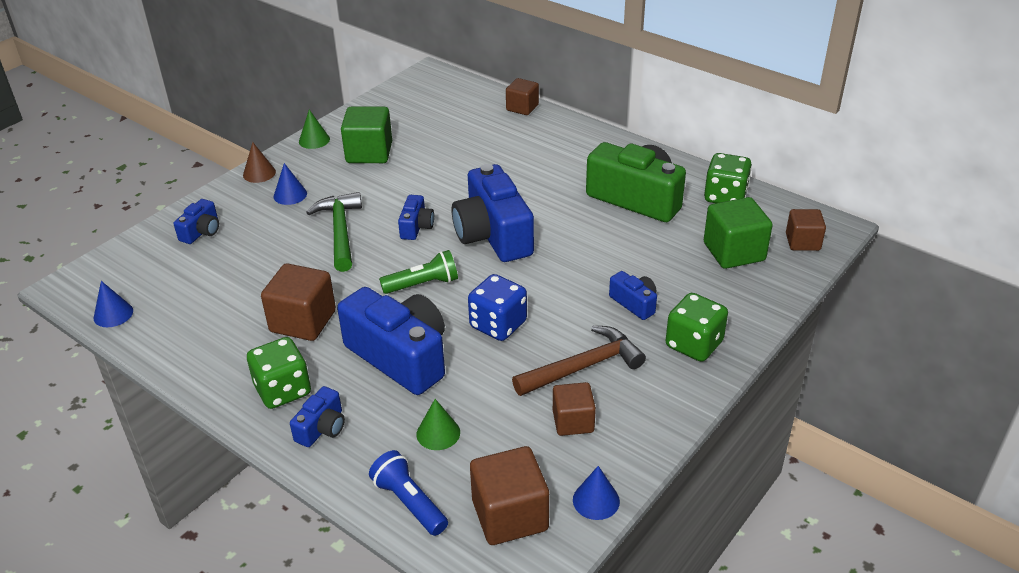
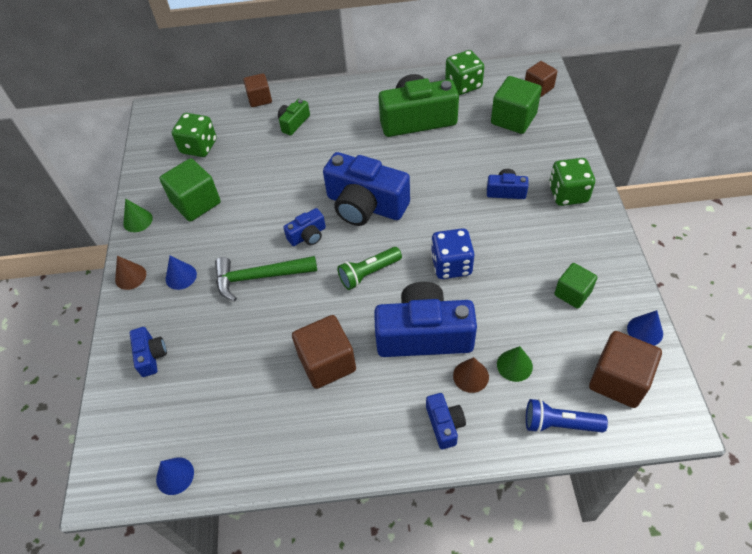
camera: 40 degrees left, 15 degrees up
green dice [247,337,311,409] -> green dice moved to [172,113,217,157]
green hammer [306,192,362,272] -> green hammer turned 45 degrees counterclockwise [215,256,317,301]
green flashlight [379,250,458,294] -> green flashlight turned 150 degrees counterclockwise [337,247,402,290]
blue camera [398,195,434,240] -> blue camera turned 90 degrees clockwise [283,208,326,246]
brown hammer [512,326,646,396] -> none
brown cube [553,382,596,436] -> green cube [554,263,598,309]
none -> green camera [278,99,310,136]
none -> brown cone [453,357,489,393]

